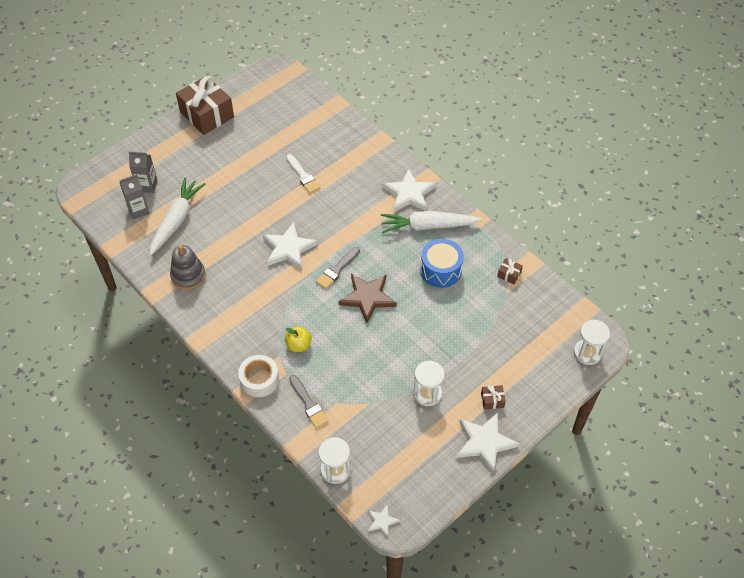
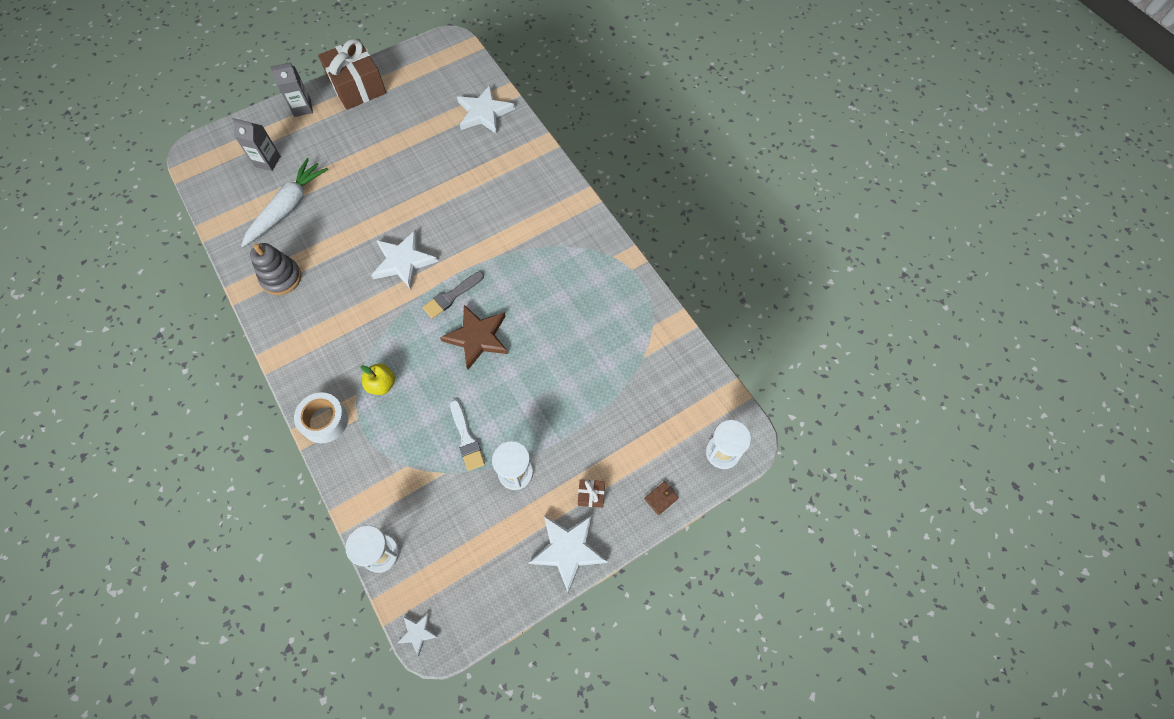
camera: 10 degrees right, 10 degrees up
grey carton [119,174,150,220] -> grey carton moved to [270,62,313,117]
white brush [286,154,320,193] -> white brush moved to [450,400,485,471]
grey brush [289,375,329,428] -> none
white carrot [381,211,481,233] -> none
white star [383,169,436,212] -> white star moved to [457,85,515,134]
blue drum [420,239,464,288] -> none
brown gift [497,258,523,284] -> none
none -> brown wallet [644,481,679,515]

